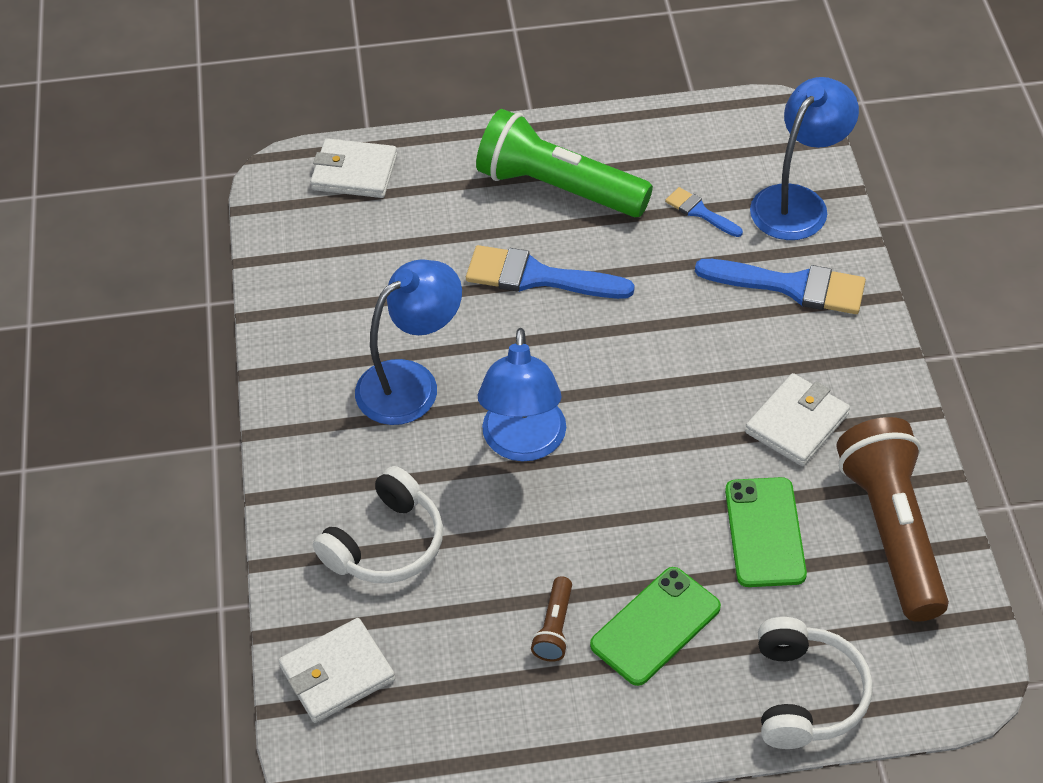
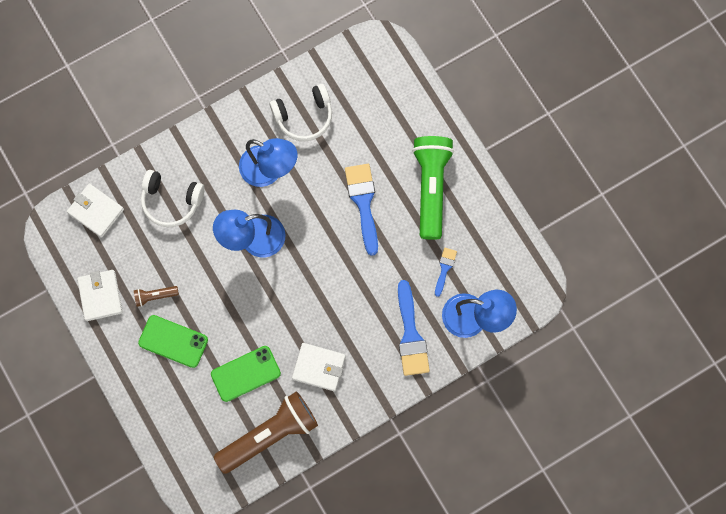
camera: 65 degrees right, 25 degrees up
white wallet [310,138,397,198] -> white wallet moved to [77,270,123,321]
white headphones [758,617,873,749] -> white headphones moved to [270,84,332,141]

